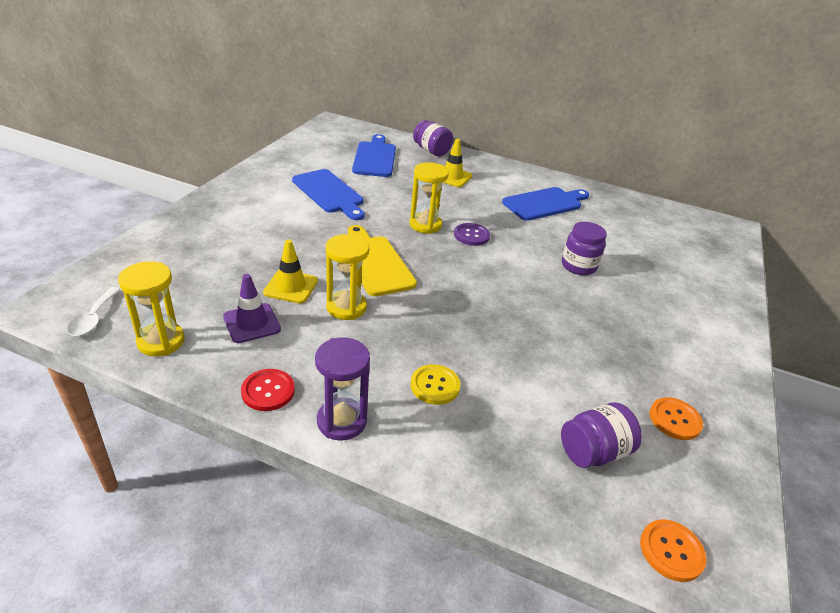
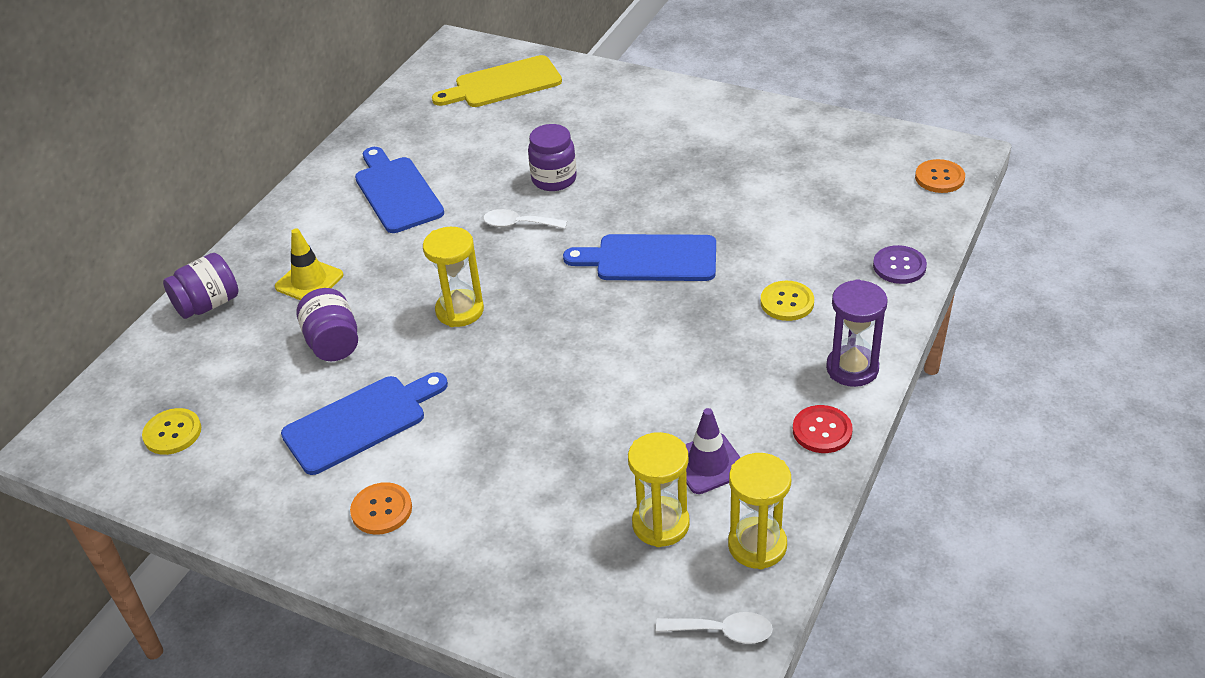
camera: 80 degrees left, 5 degrees up
yellow traffic cone [263,240,318,304] -> none
yellow hourglass [326,234,369,320] -> yellow hourglass moved to [628,432,690,547]
yellow cutting board [348,225,417,296] -> yellow cutting board moved to [432,55,562,107]
blue cutting board [352,134,396,177] -> blue cutting board moved to [563,234,716,281]
purple button [454,223,490,246] -> purple button moved to [873,245,927,284]
purple jar [561,402,642,468] -> purple jar moved to [297,288,358,361]
orange button [649,397,703,440] -> orange button moved to [350,482,412,535]
none -> yellow button [142,408,201,455]
none -> white spoon [483,209,567,229]

